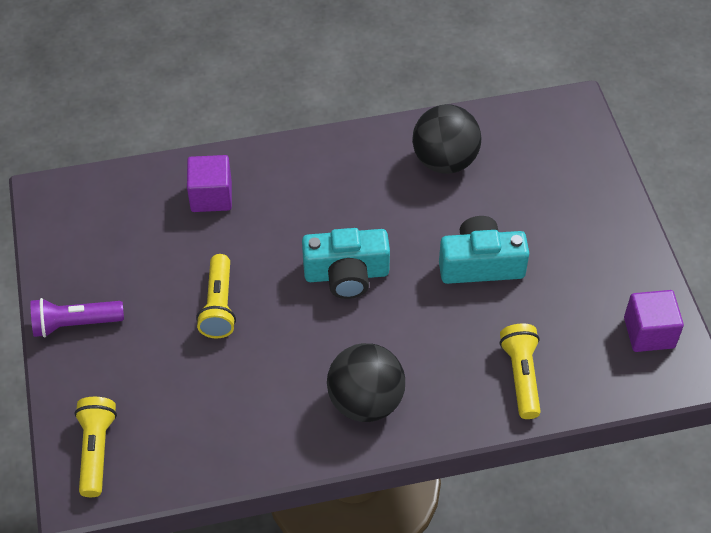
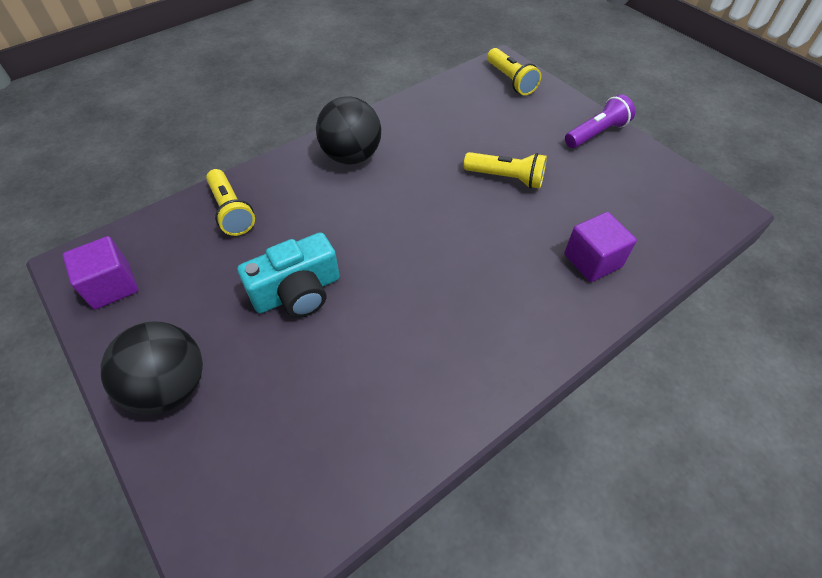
camera: 155 degrees right, 0 degrees up
yellow flashlight [196,254,236,338] -> yellow flashlight turned 135 degrees clockwise [464,152,547,189]
turquoise camera [302,228,390,299] -> none
black ball [412,104,481,174] -> black ball moved to [101,321,203,414]

